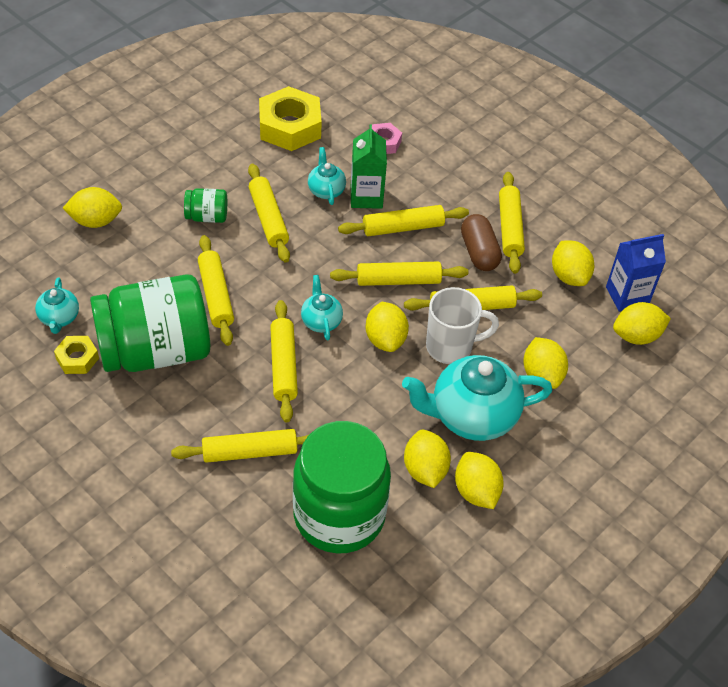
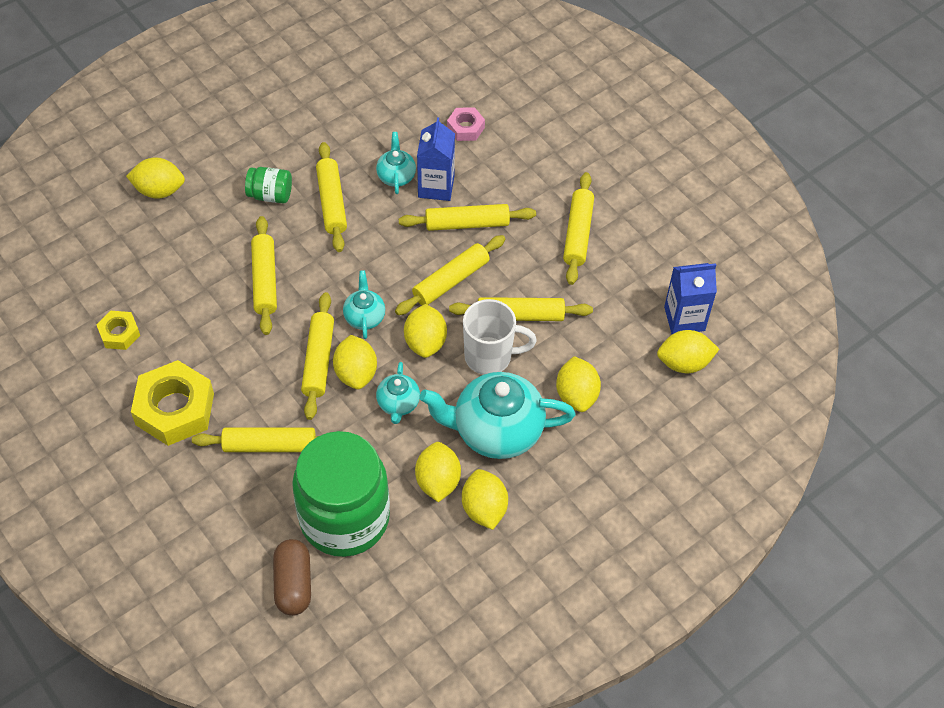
camera: 10 degrees right, 5 degrees up
turquoise teapot [35,277,79,334] -> turquoise teapot moved to [376,362,420,424]
green jar [90,274,210,372] -> none
yellow nut [259,86,322,151] -> yellow nut moved to [131,360,214,446]
yellow rolling pin [330,262,468,286] -> yellow rolling pin turned 45 degrees counterclockwise [395,235,505,315]
green carton [351,124,387,209] -> blue carton [417,117,455,201]
brown capsule [461,214,502,271] -> brown capsule moved to [273,539,311,616]
yellow lemon [552,240,594,286] -> yellow lemon moved to [333,335,377,389]

